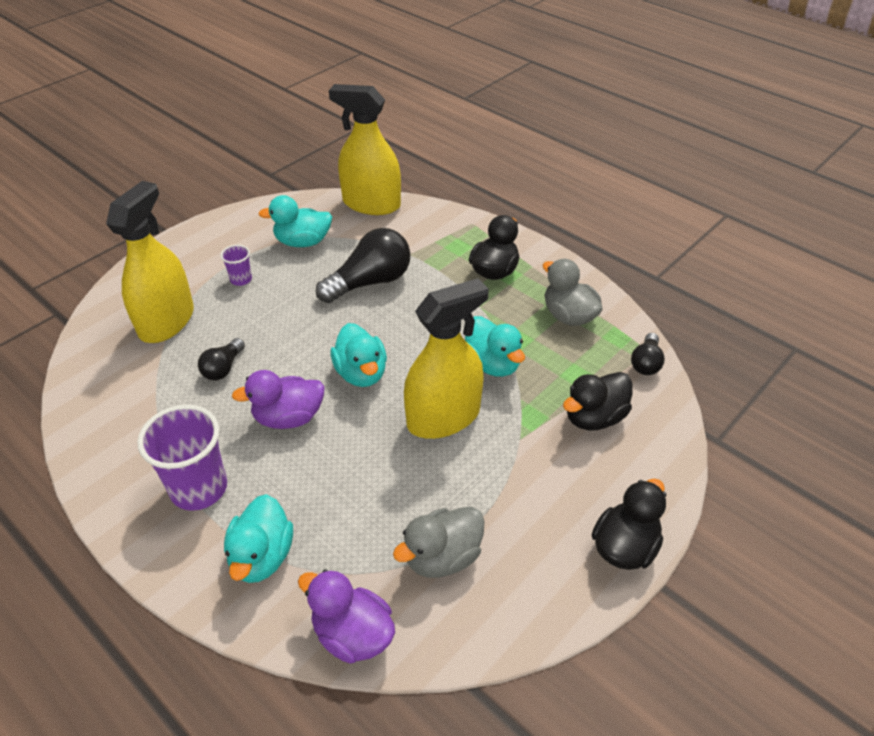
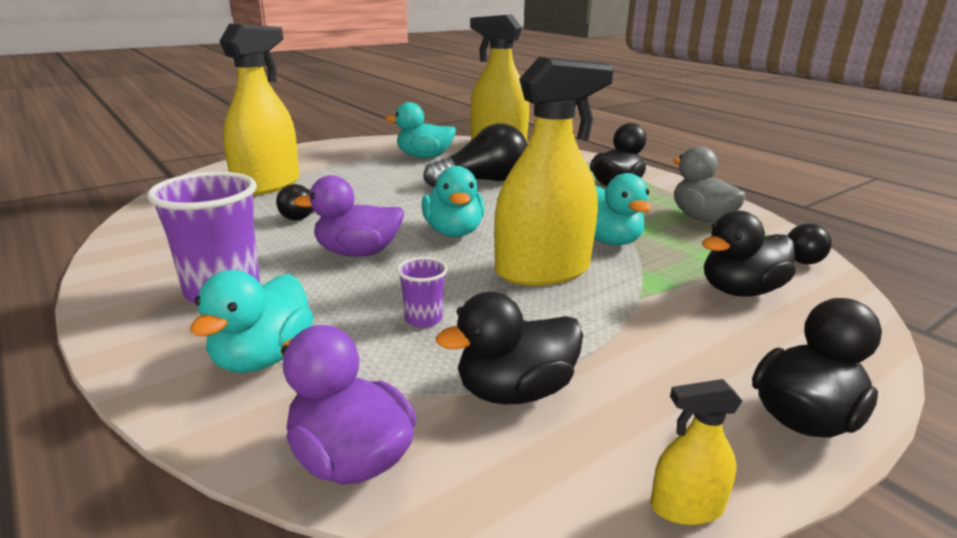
camera: 10 degrees right, 20 degrees down
purple cup [220,245,252,286] -> purple cup moved to [397,257,448,328]
grey duck [393,507,485,578] -> black duck [436,292,583,404]
none -> yellow spray bottle [650,379,742,525]

